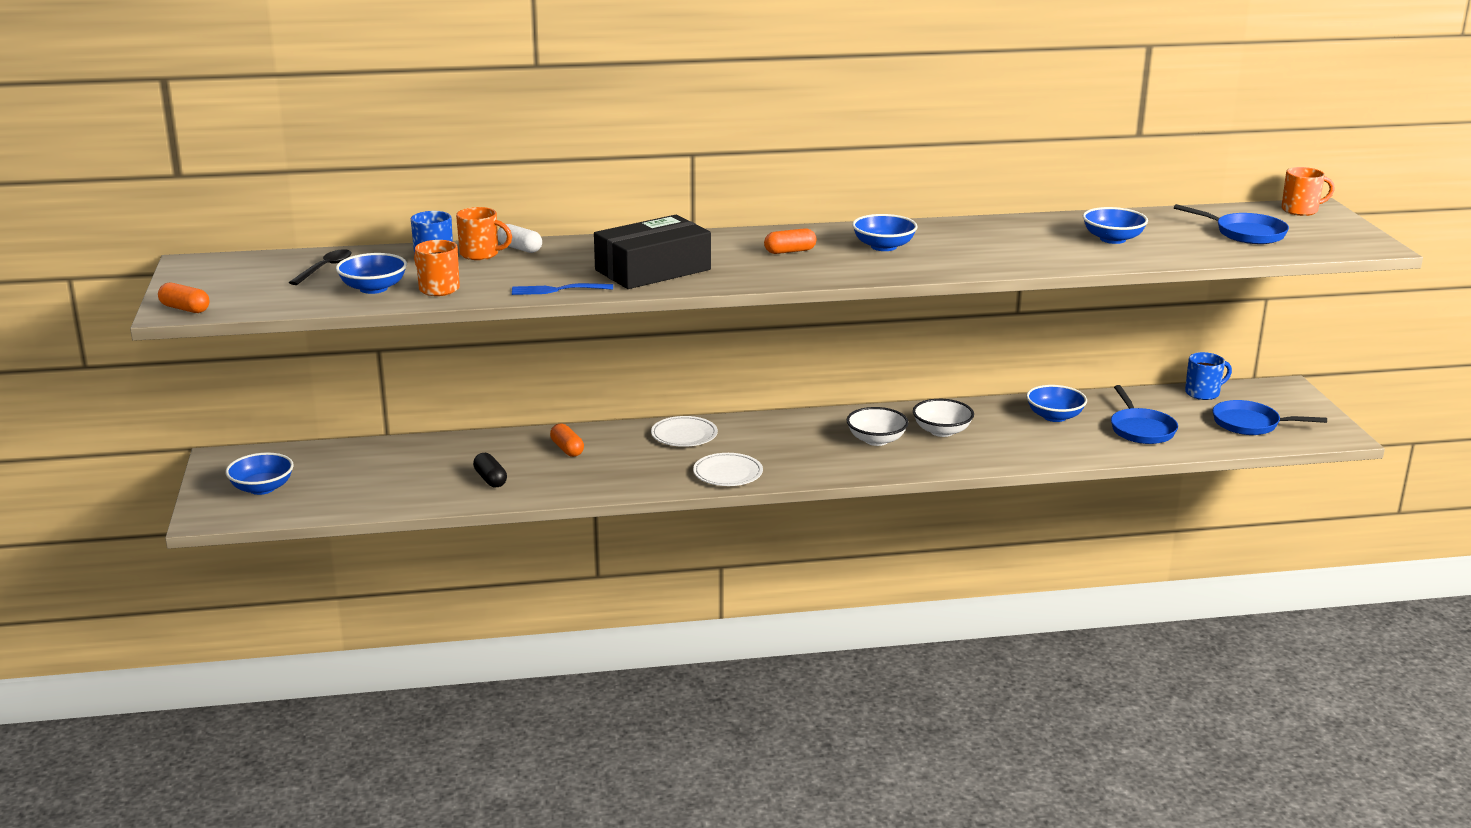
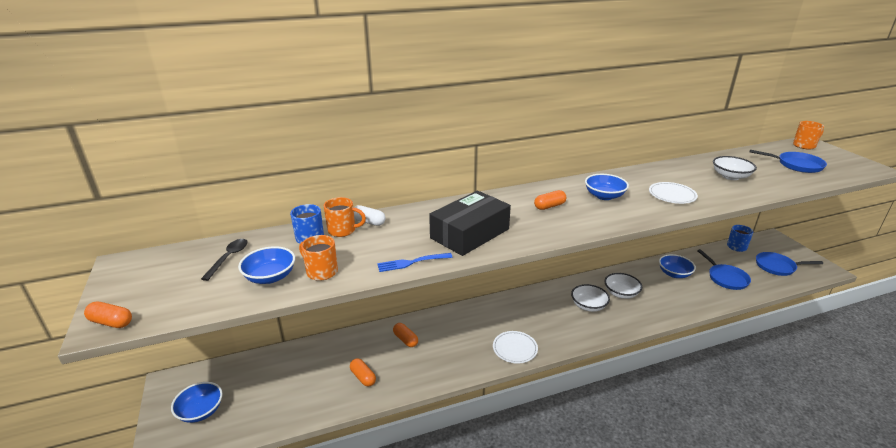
camera: 10 degrees left, 5 degrees up
black capsule [473,453,507,488] -> orange capsule [350,358,376,387]
white plate [651,416,718,447] -> white plate moved to [649,182,698,204]
blue bowl [1083,207,1148,244] -> white bowl [713,156,757,180]

